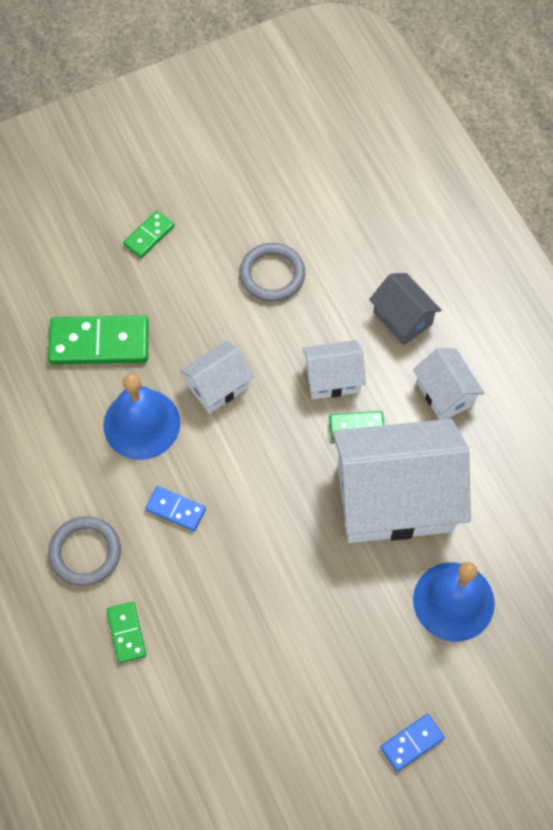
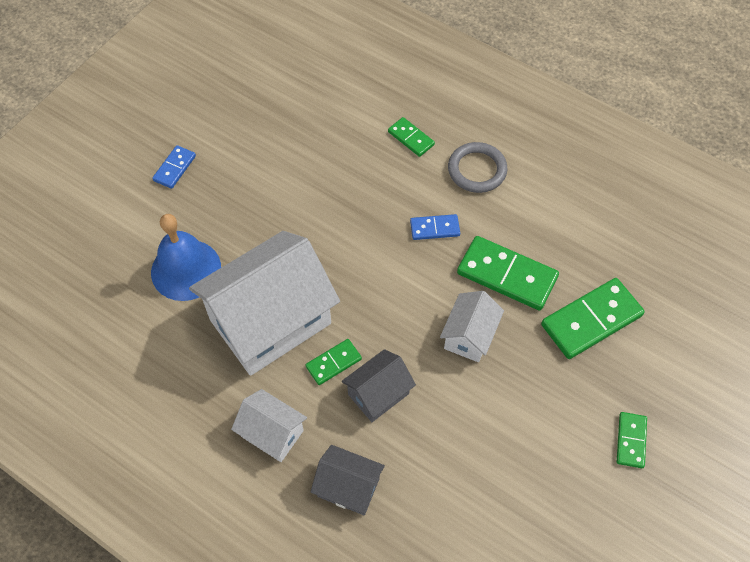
camera: 150 degrees right, 5 degrees down
blue bell [103,374,180,460] -> green domino [457,236,559,311]
grey ring [239,243,305,302] -> none
white house [302,340,366,399] -> grey house [342,349,416,422]

